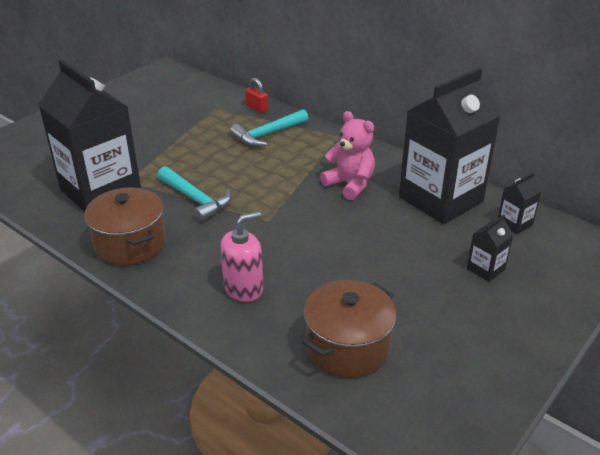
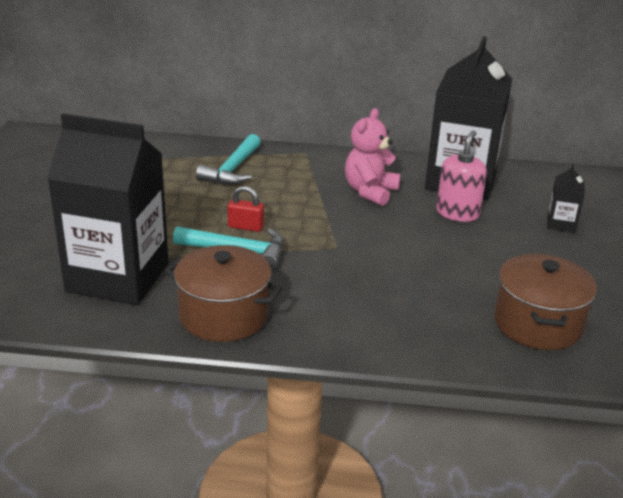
camera: 35 degrees left, 5 degrees down
pink soap dispenser [220,211,263,302] -> pink soap dispenser moved to [436,131,487,222]
red padlock [245,78,268,113] -> red padlock moved to [228,186,264,232]
pink teddy bear [320,111,375,200] -> pink teddy bear turned 75 degrees counterclockwise [345,108,400,206]
black carton [498,172,542,234] -> none

